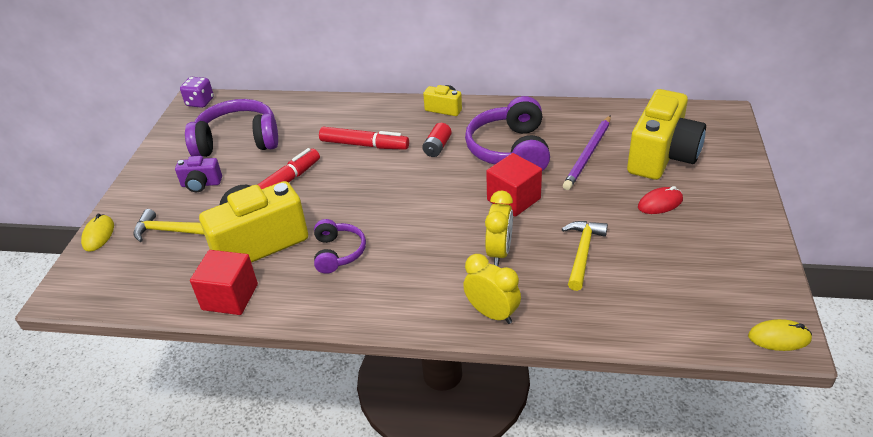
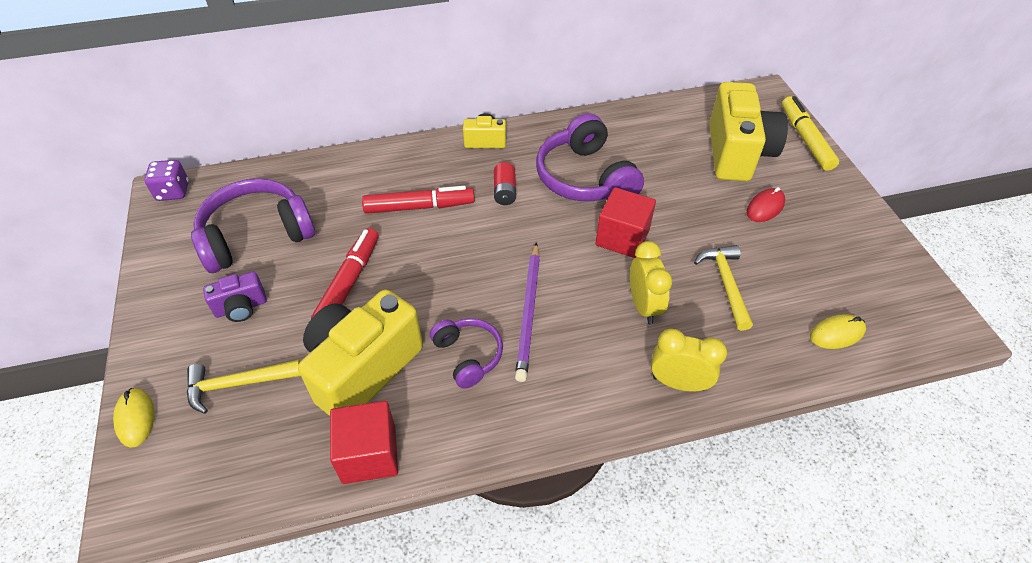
camera: 25 degrees left, 10 degrees up
purple pencil [563,115,611,190] -> purple pencil moved to [515,243,540,382]
yellow mouse [748,319,812,351] -> yellow mouse moved to [810,314,866,349]
none -> yellow marker [782,96,839,171]

